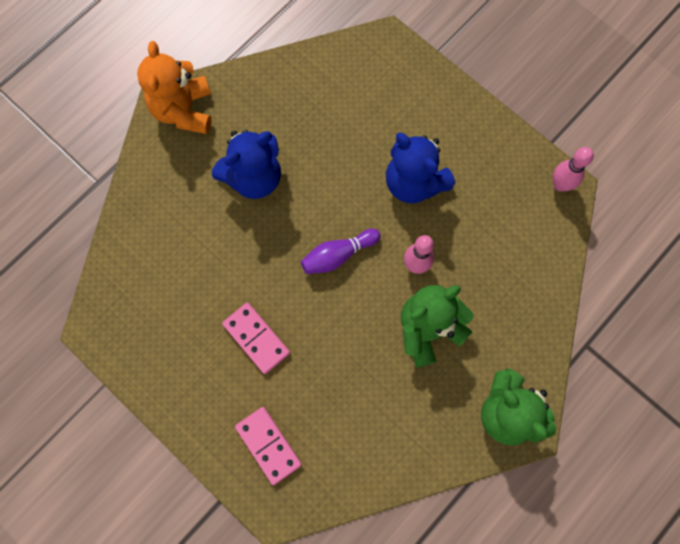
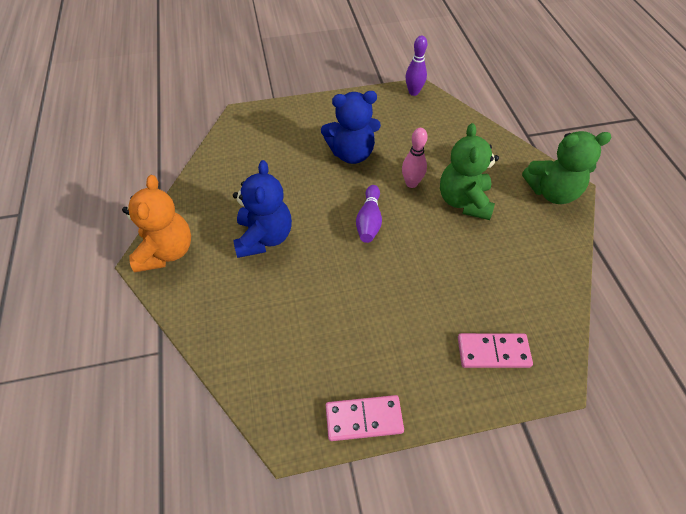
camera: 55 degrees left, 20 degrees down
orange teddy bear [137,41,211,134] -> orange teddy bear turned 120 degrees counterclockwise [122,175,191,272]
pink domino [222,303,290,374] -> pink domino moved to [326,395,404,441]
pink bowling pin [553,147,594,191] -> purple bowling pin [405,35,427,96]

